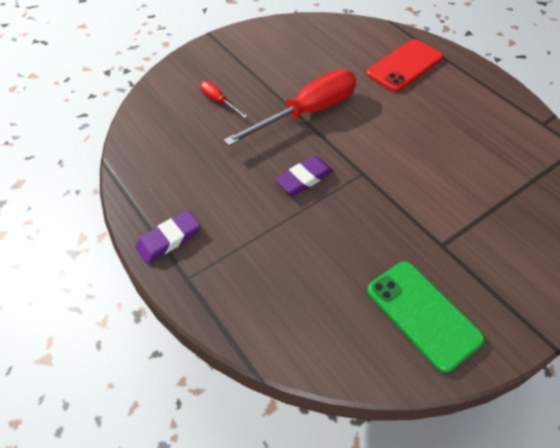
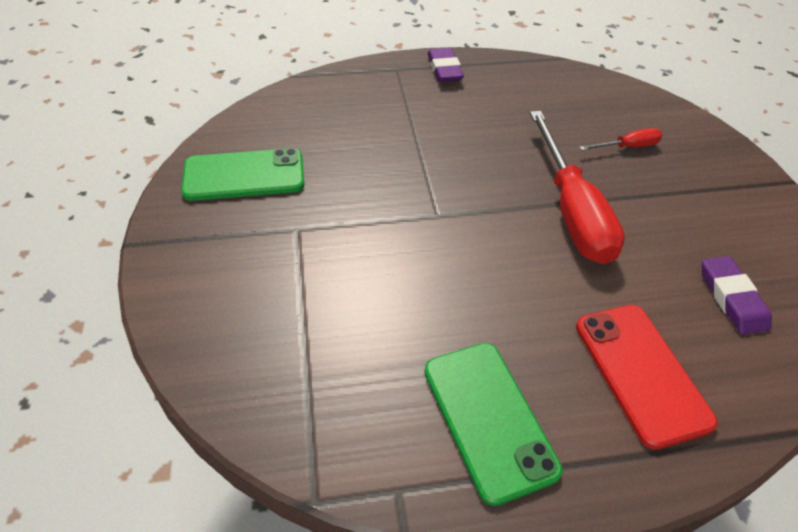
camera: 115 degrees right, 5 degrees down
purple eraser [275,156,333,195] -> purple eraser moved to [702,256,772,335]
none -> green phone [424,343,563,506]

